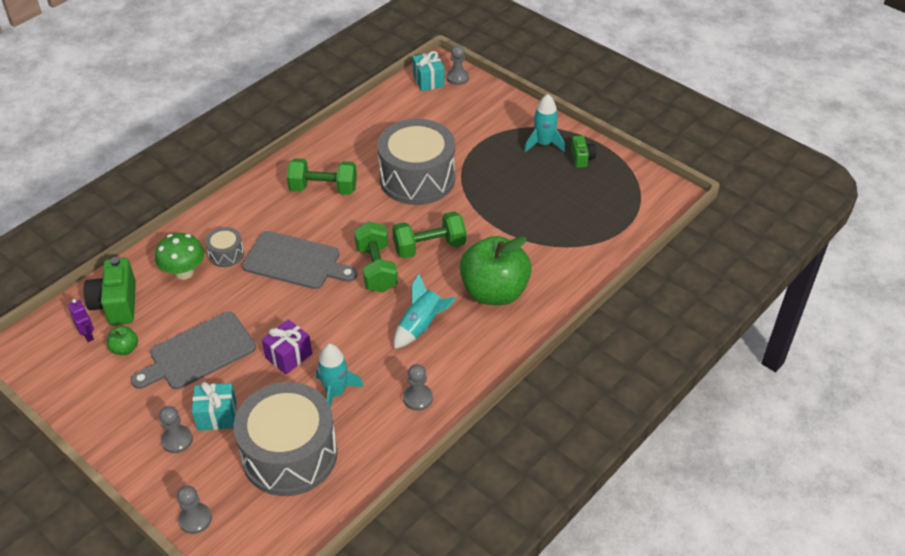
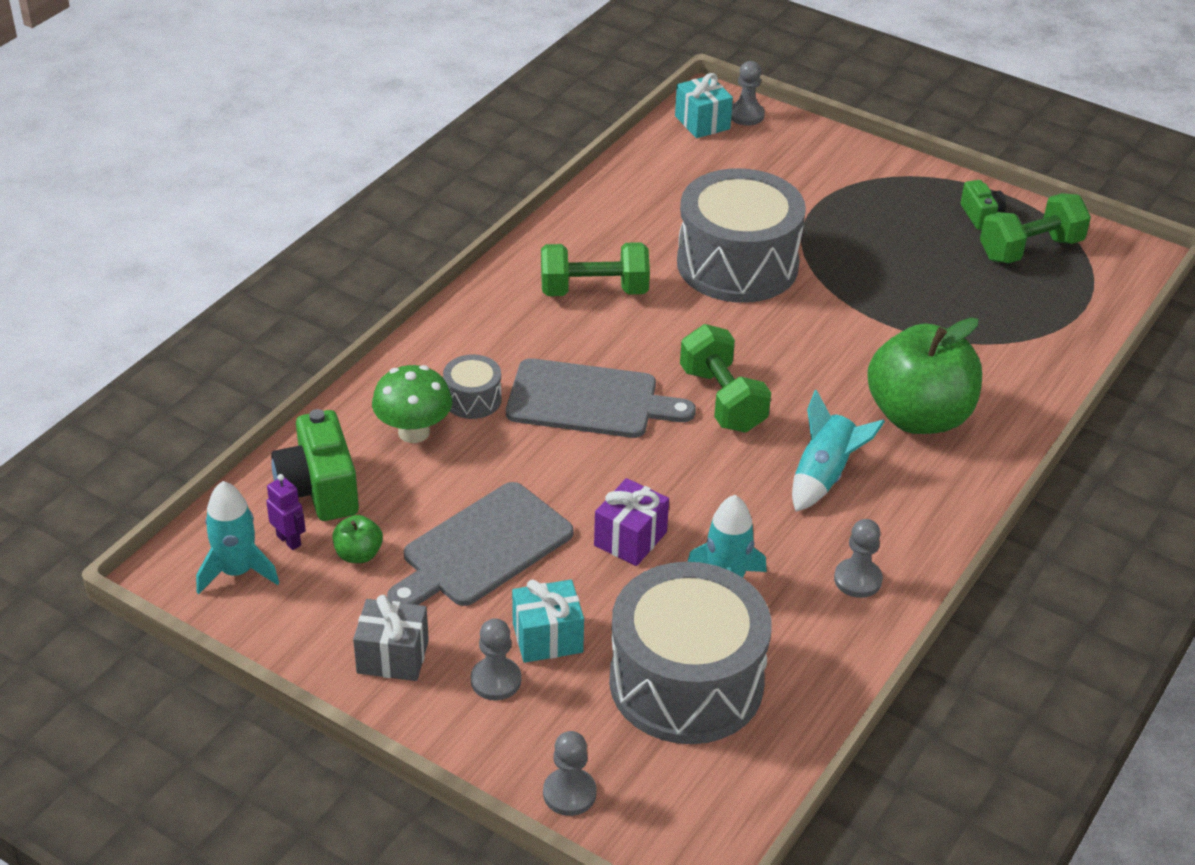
camera: 10 degrees left, 5 degrees down
green dumbbell [392,211,466,259] -> green dumbbell moved to [980,193,1091,263]
turquoise rocket [524,94,565,153] -> turquoise rocket moved to [196,481,279,594]
none -> grey gift [353,595,429,681]

